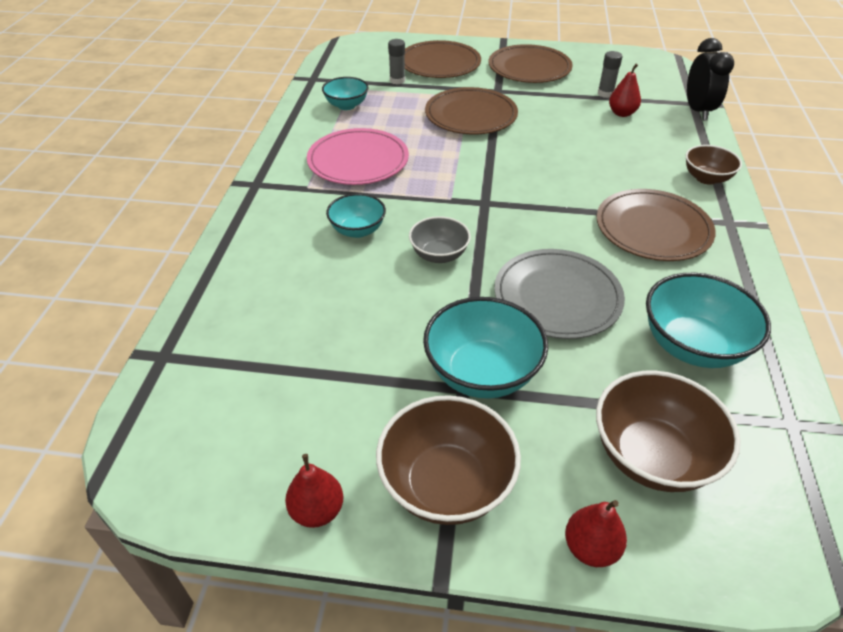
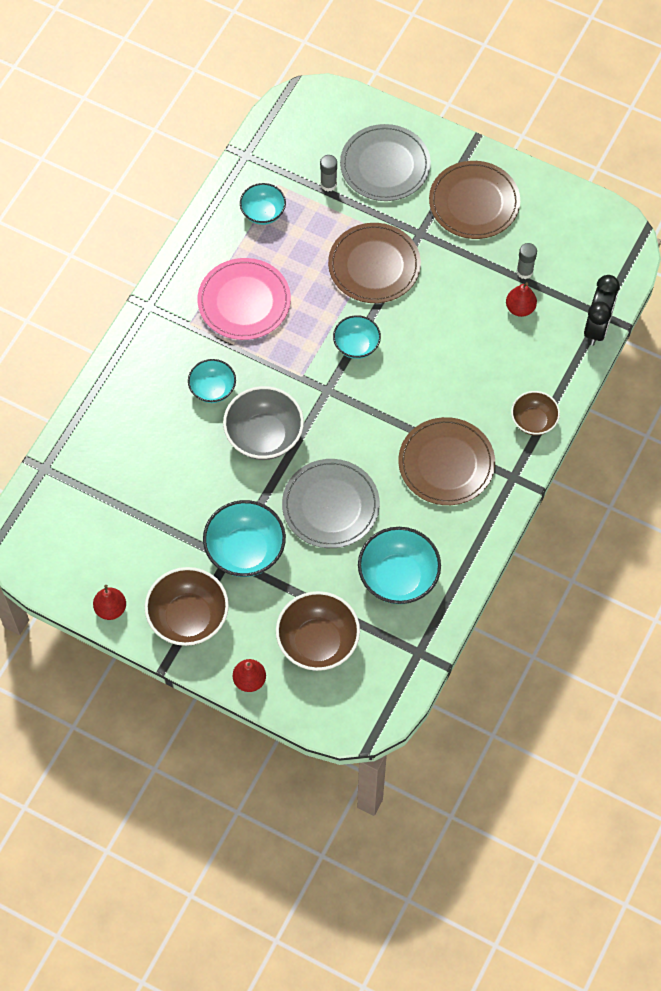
camera: 20 degrees right, 20 degrees up
brown plate [404,40,481,78] -> grey plate [340,124,431,201]
grey bowl [409,216,471,263] -> grey bowl [223,386,304,460], size x1.64
none -> turquoise bowl [333,315,381,359]

